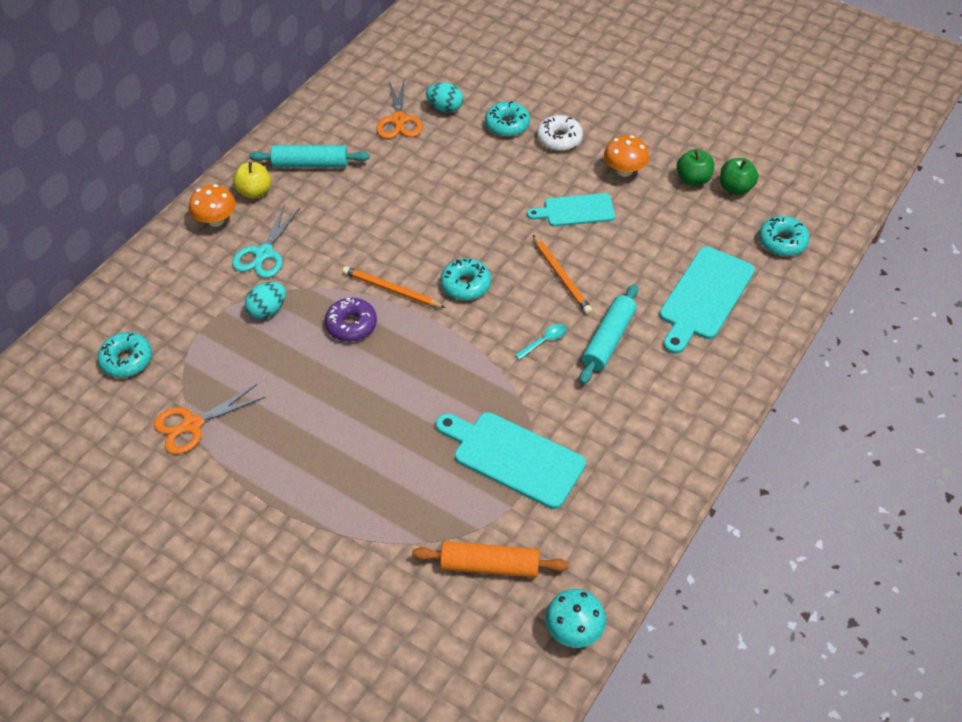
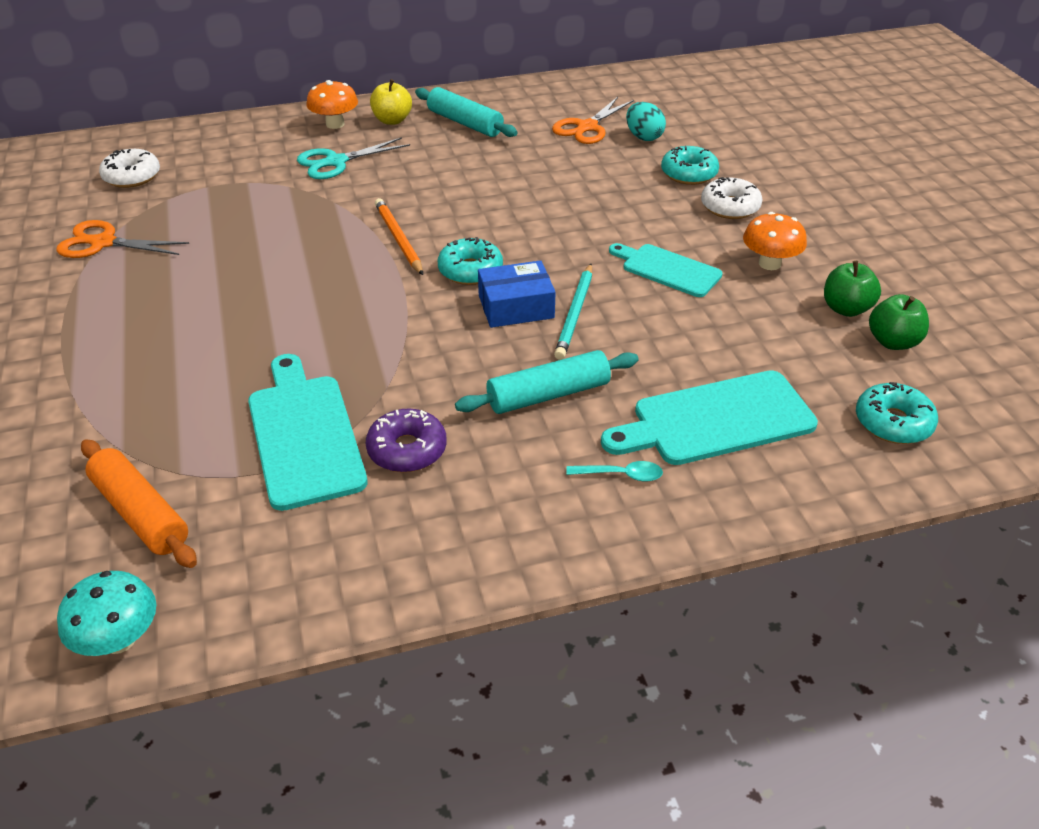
camera: 40 degrees right, 10 degrees down
turquoise donut [98,332,152,378] -> white donut [99,149,160,188]
turquoise egg [245,282,286,319] -> none
purple donut [325,298,377,342] -> purple donut moved to [366,409,447,473]
turquoise spoon [515,324,567,360] -> turquoise spoon moved to [566,461,663,482]
orange pencil [533,235,592,314] -> turquoise pencil [554,264,592,360]
none -> blue box [478,260,556,328]

